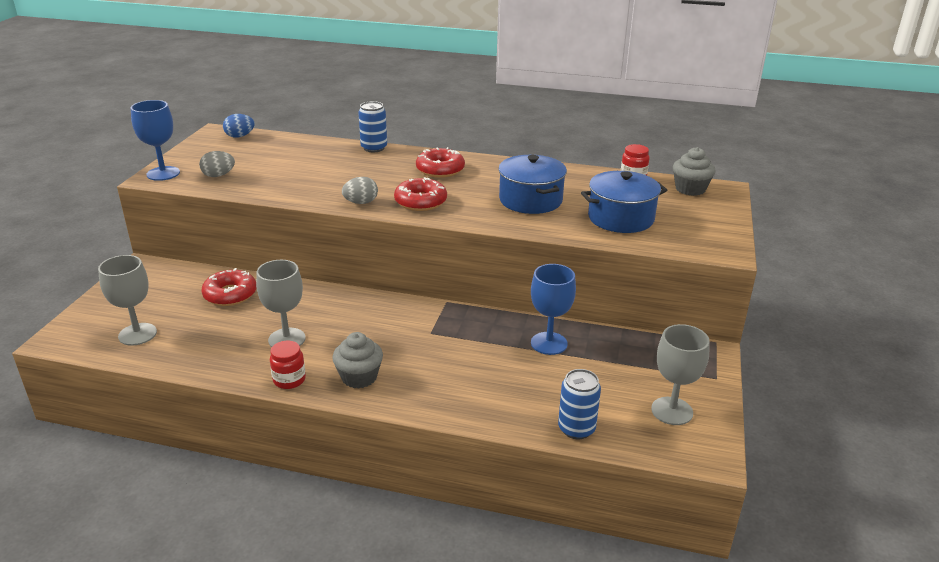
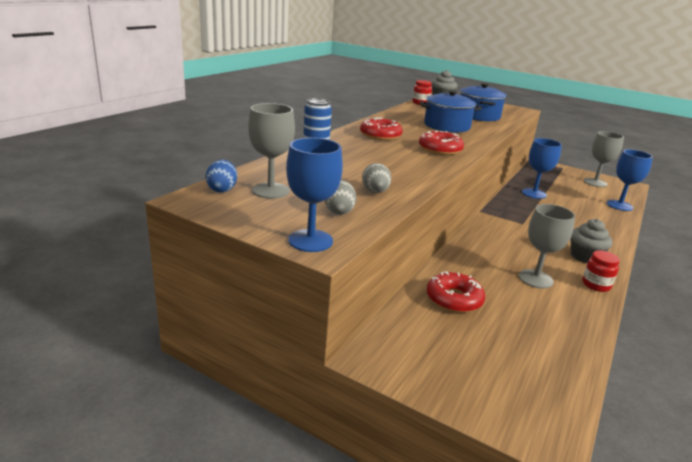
camera: 75 degrees left, 5 degrees down
grey goblet [98,255,157,345] -> grey goblet moved to [248,103,295,199]
grey egg [342,177,378,204] -> grey egg moved to [362,163,391,193]
blue can [558,369,601,439] -> blue goblet [607,149,653,211]

